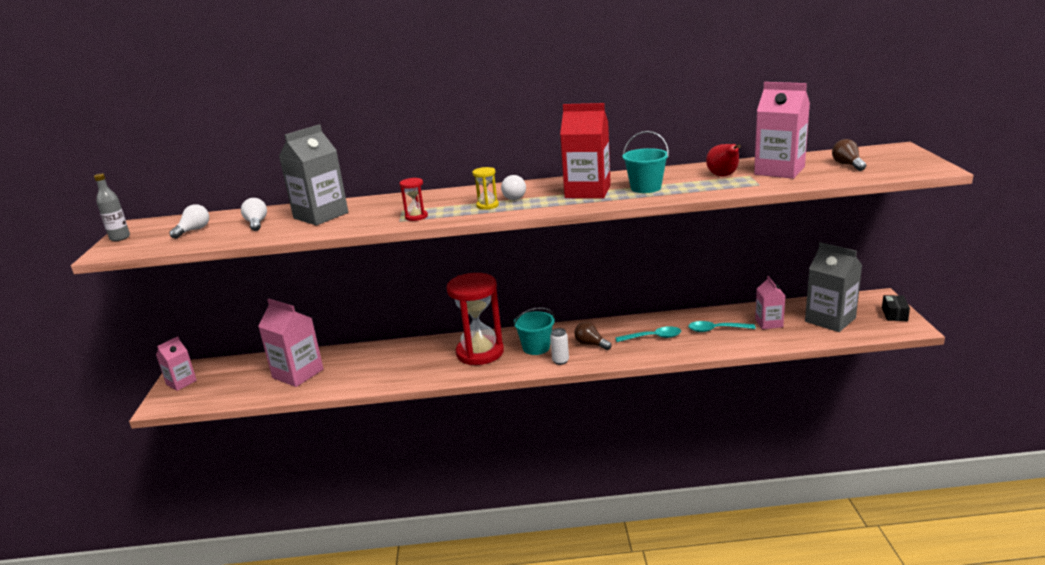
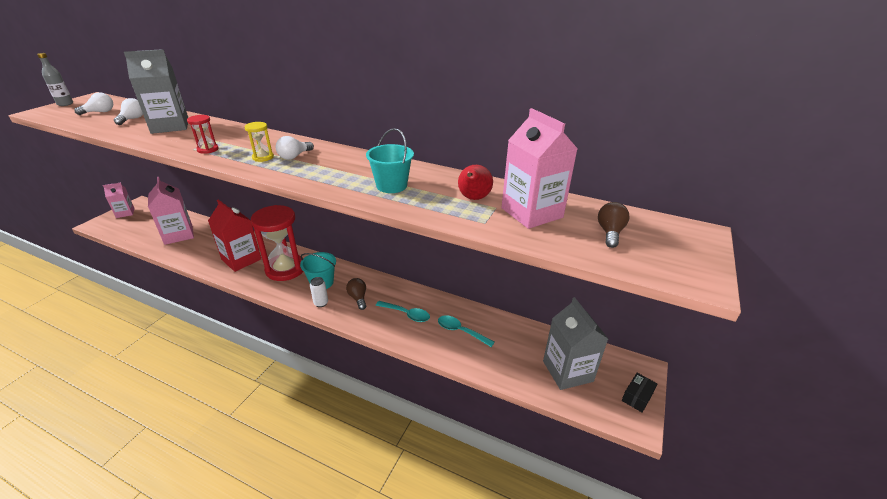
camera: 25 degrees right, 10 degrees up
red carton [560,103,611,199] -> red carton moved to [208,199,261,272]
pink carton [755,276,785,329] -> none

